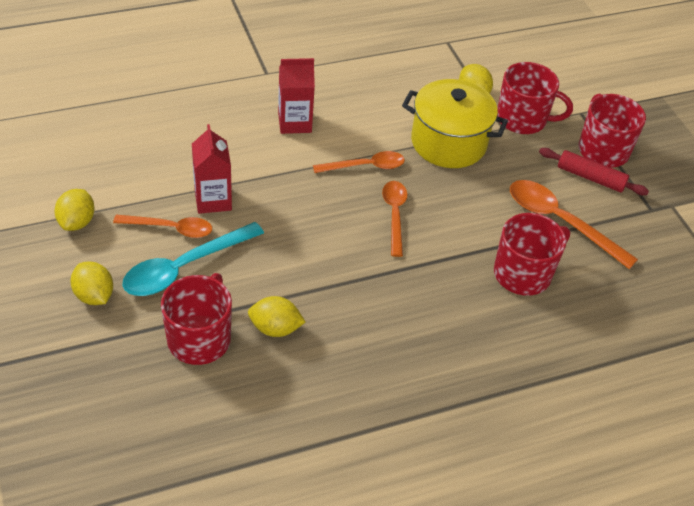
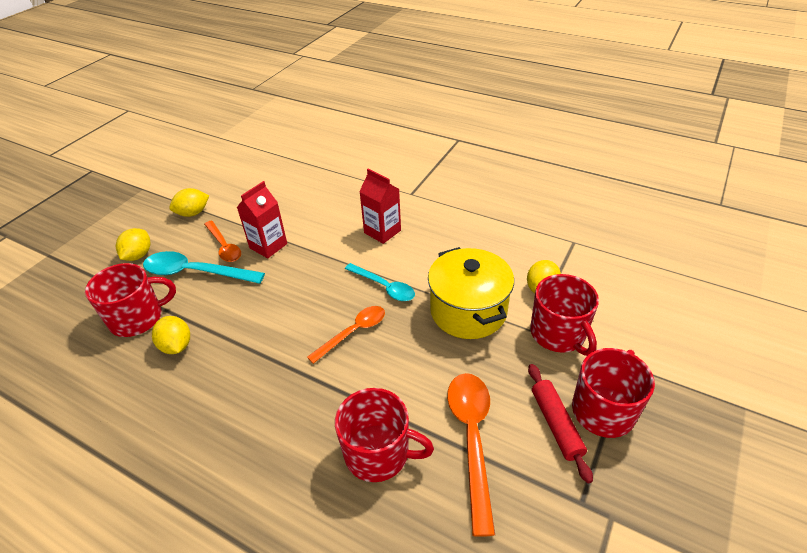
camera: 55 degrees right, 5 degrees down
orange spoon [313,151,405,173] -> turquoise spoon [345,263,415,301]

